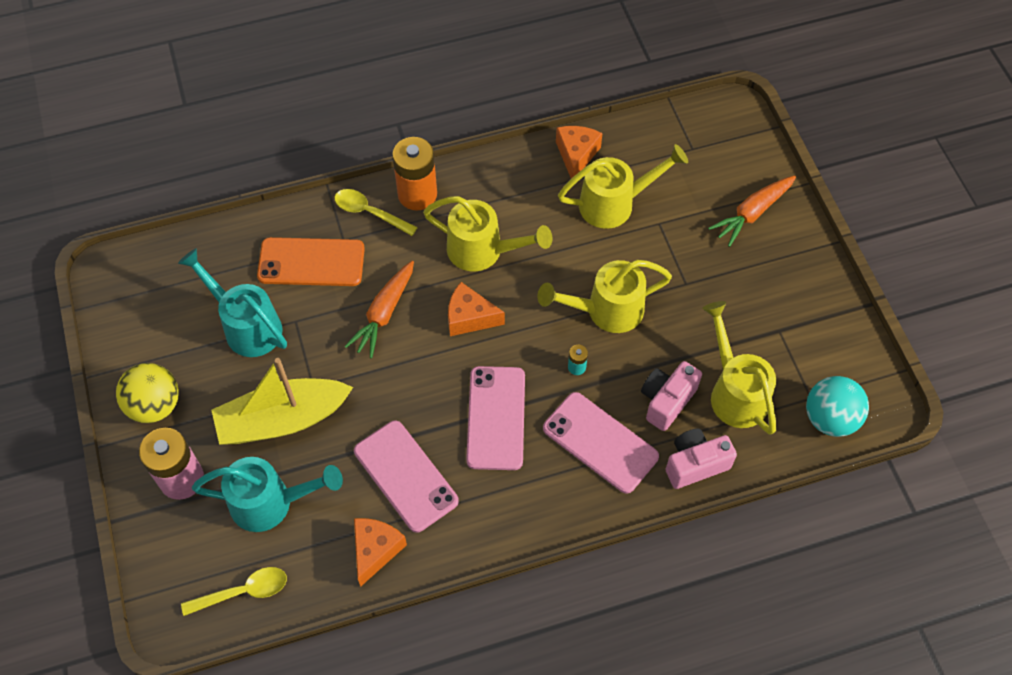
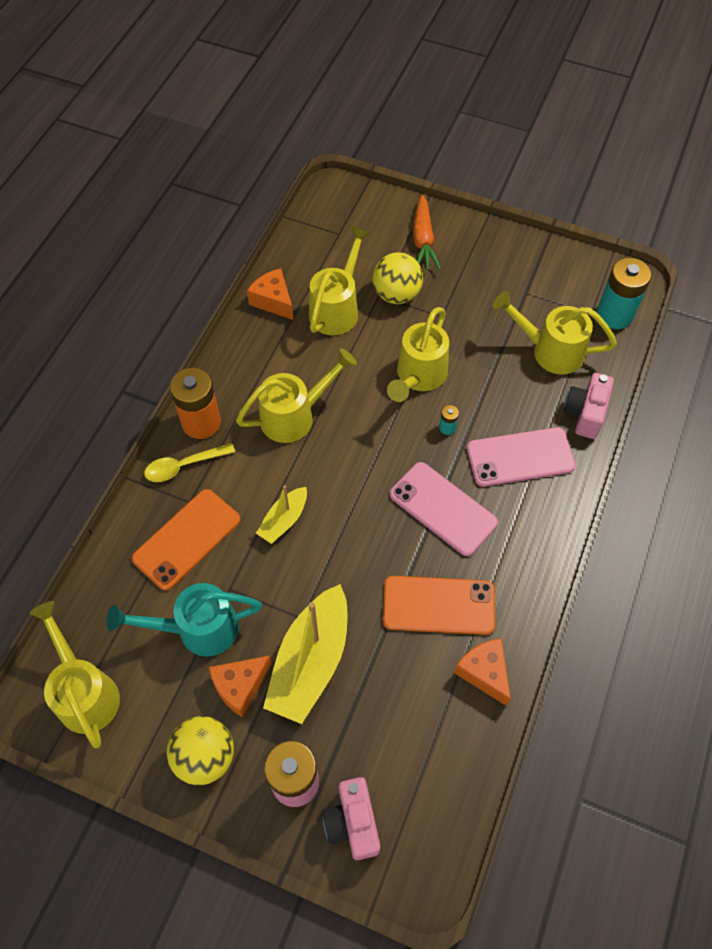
camera: 50 degrees left, 0 degrees up
yellow spoon [181,567,287,616] -> none
turquoise watering can [192,457,343,532] -> none
orange carrot [344,261,414,358] -> yellow boat [256,485,307,544]
pink phone [354,421,459,533] -> orange phone [383,576,495,635]
orange cheese [448,282,505,336] -> orange cheese moved to [209,655,272,718]
pink camera [641,361,702,431] -> pink camera moved to [322,777,380,860]
turquoise ball [806,376,869,437] -> turquoise battery [597,257,651,329]
none -> yellow watering can [30,601,120,748]
none -> yellow ball [372,252,423,304]

